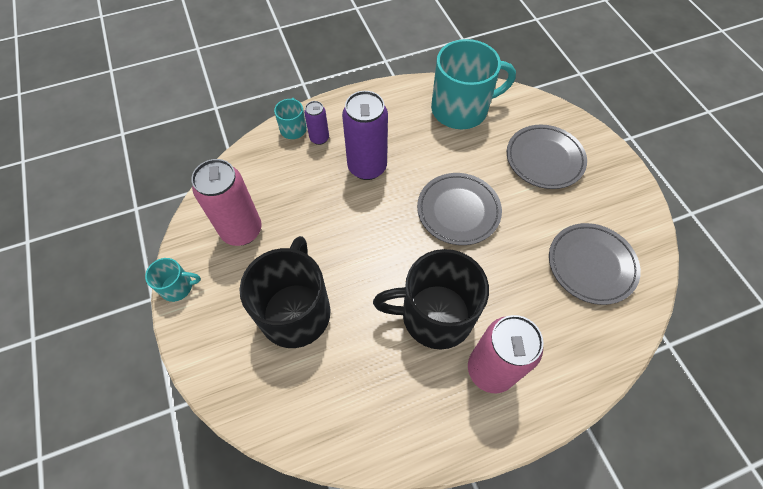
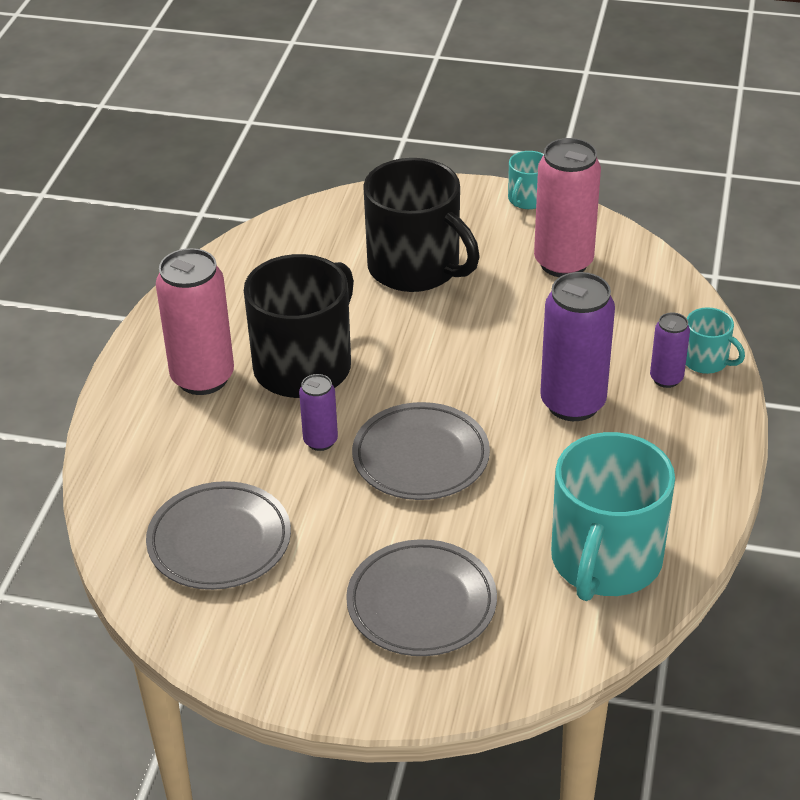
camera: 125 degrees right, 20 degrees down
none -> purple can [299,374,338,451]

